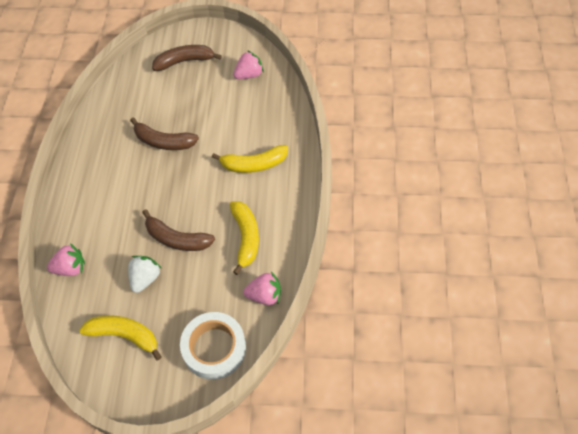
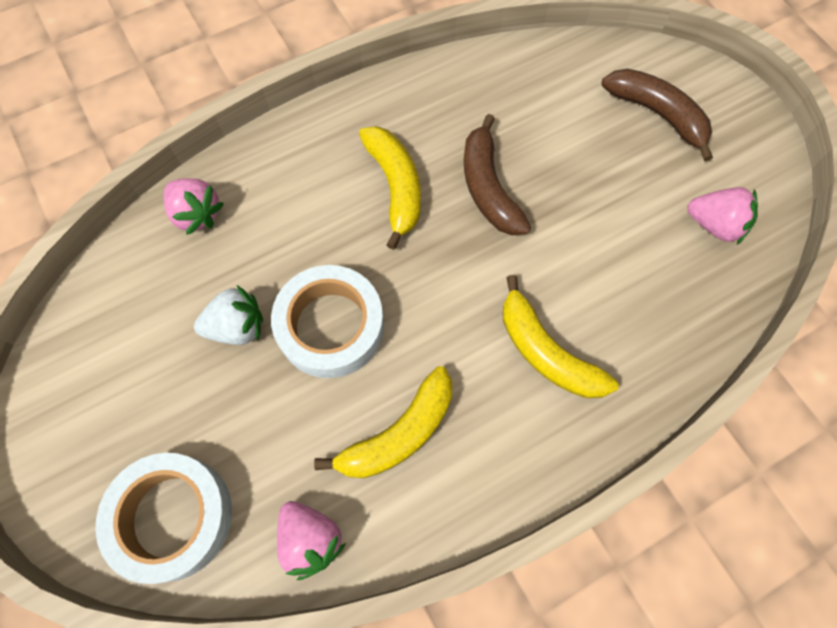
camera: 55 degrees right, 10 degrees up
yellow banana [79,315,162,360] -> yellow banana moved to [359,126,421,250]
brown banana [142,209,215,251] -> white tape [271,265,384,378]

